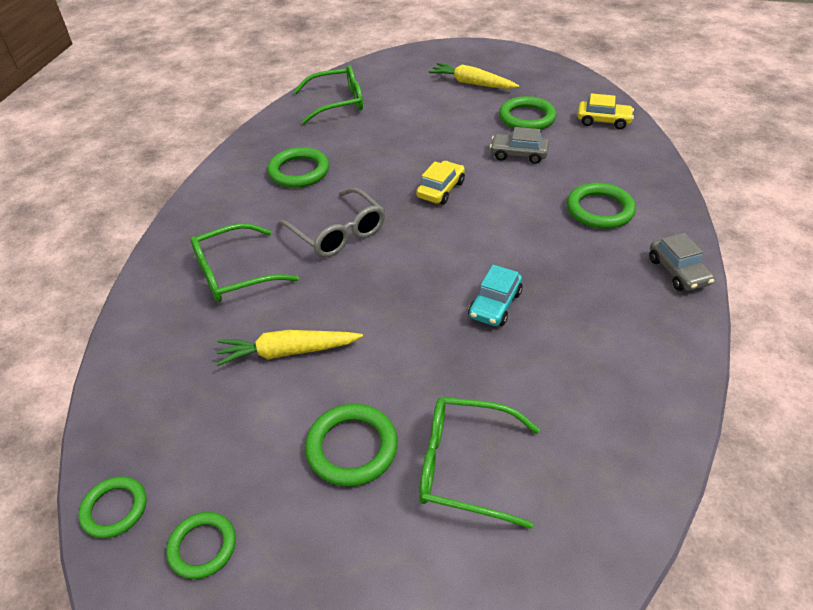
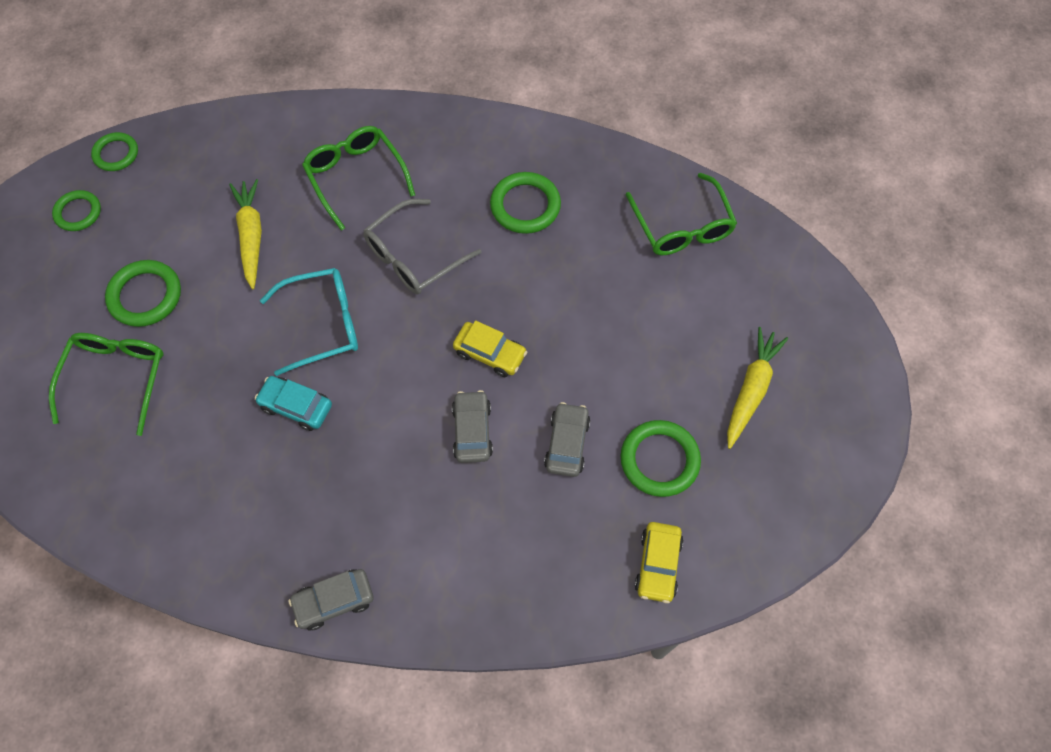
camera: 85 degrees right, 20 degrees up
green ring [567,183,636,229] -> none
none -> turquoise glasses [260,268,358,376]
none -> grey car [452,390,493,463]

